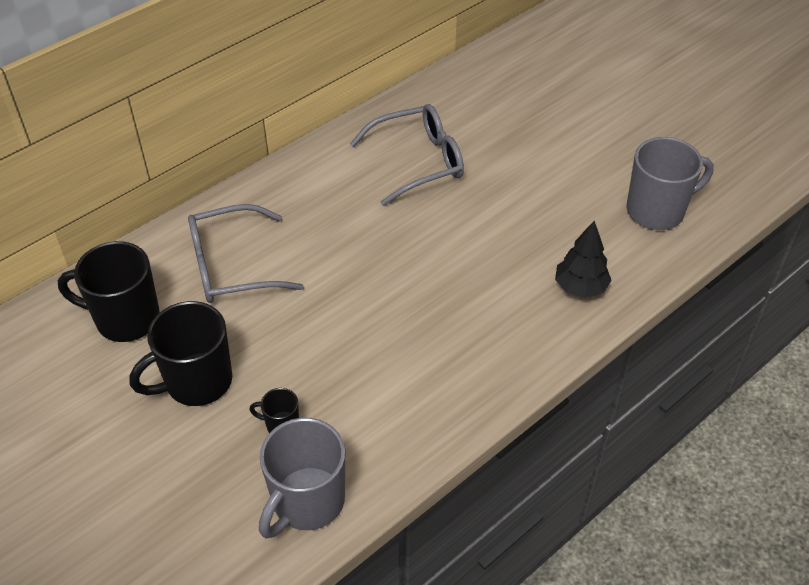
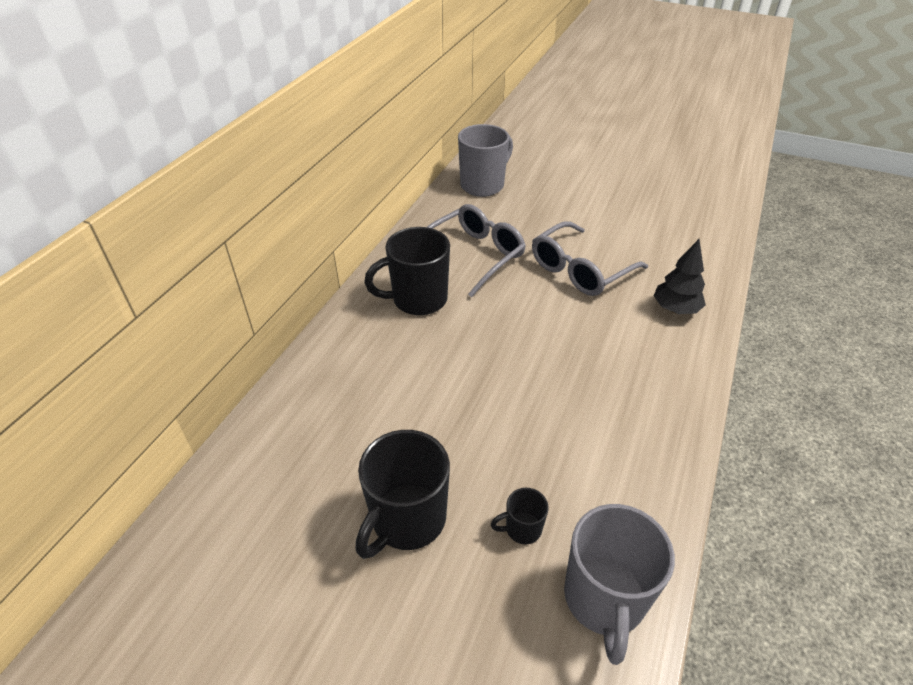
camera: 25 degrees left, 5 degrees down
black mug [58,241,160,342] -> black mug moved to [364,227,450,315]
grey glasses [188,204,303,303] -> grey glasses moved to [532,221,648,296]
grey mug [626,137,714,230] -> grey mug moved to [458,124,513,197]

